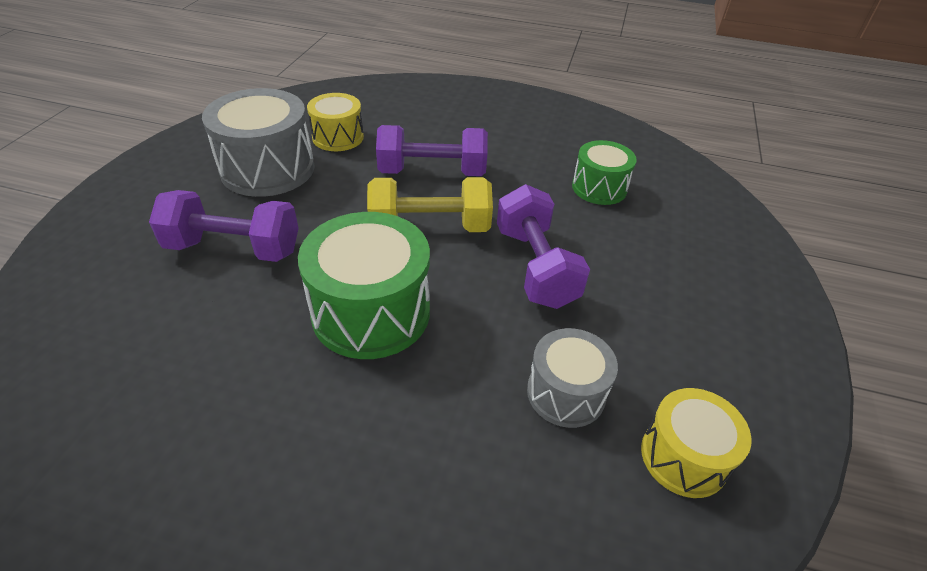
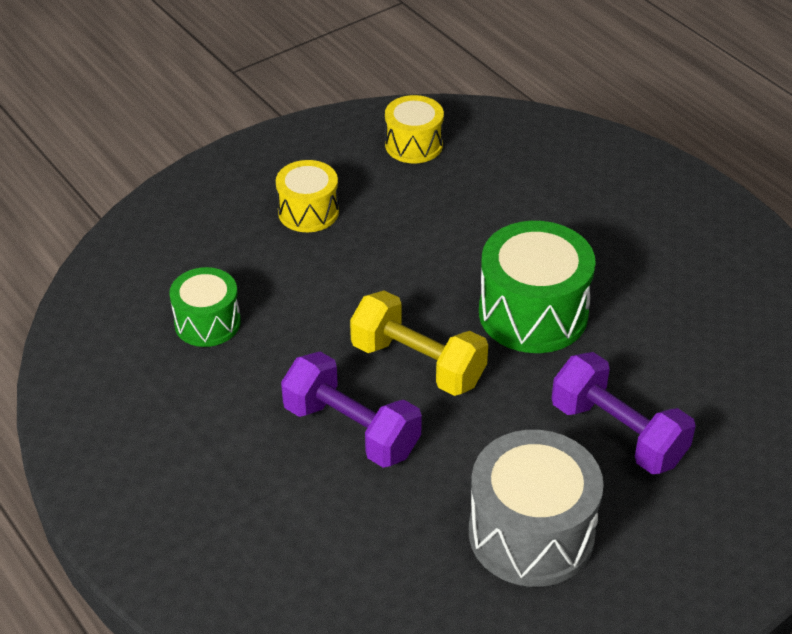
camera: 140 degrees left, 0 degrees up
yellow drum [307,93,364,151] -> yellow drum moved to [276,160,339,232]
purple dumbbell [497,184,590,309] -> none
grey drum [527,328,618,428] -> none

